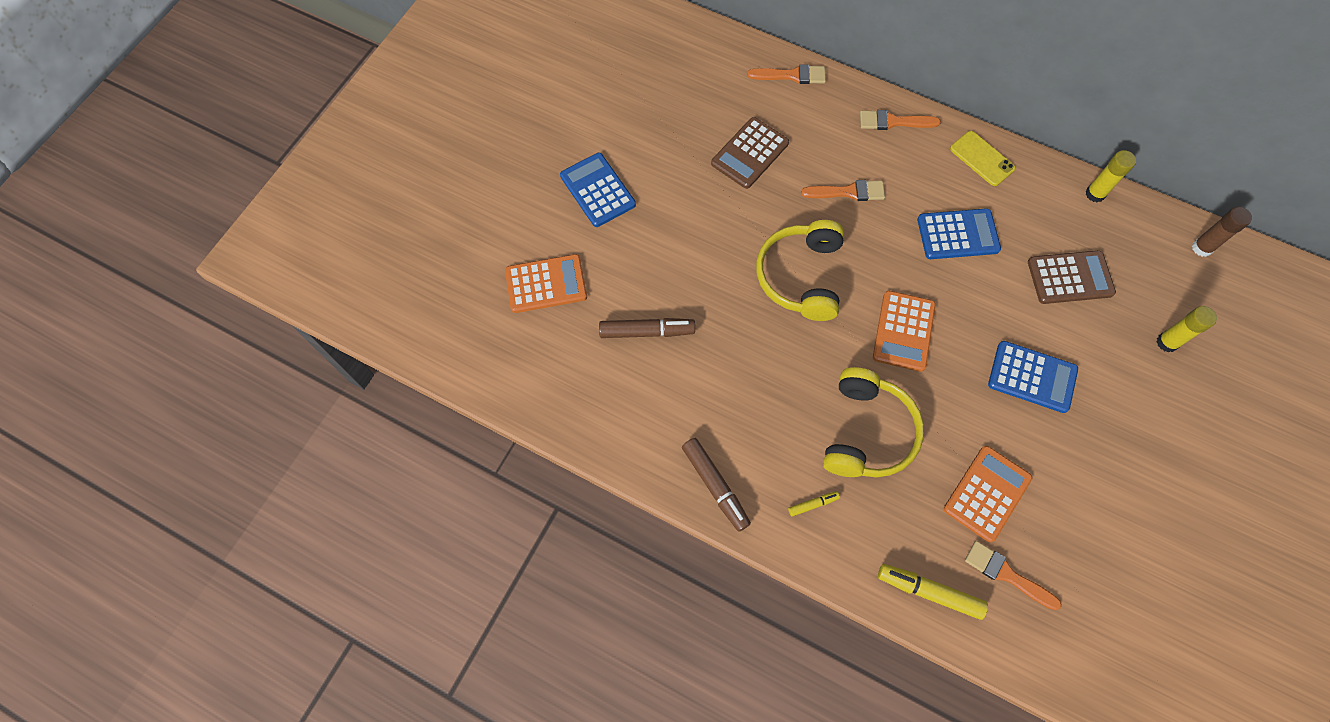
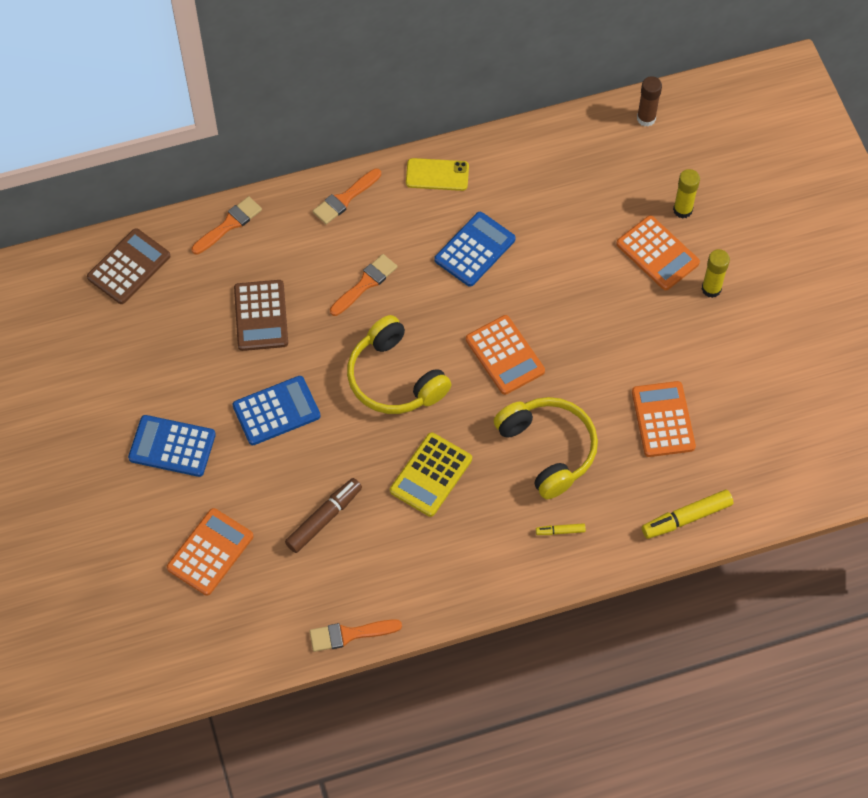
camera: 45 degrees left, 5 degrees down
brown marker [682,438,751,532] -> none
yellow marker [788,491,840,517] -> yellow marker turned 120 degrees counterclockwise [536,523,586,535]
orange brush [965,541,1062,610] -> orange brush moved to [309,619,402,652]
blue calculator [988,341,1078,413] -> blue calculator moved to [232,376,320,445]
brown calculator [1028,250,1116,304] -> brown calculator moved to [87,228,170,304]
yellow glue stick [1085,150,1136,203] -> yellow glue stick moved to [701,249,730,298]
none -> yellow calculator [390,432,472,517]
none -> orange calculator [616,215,700,290]

